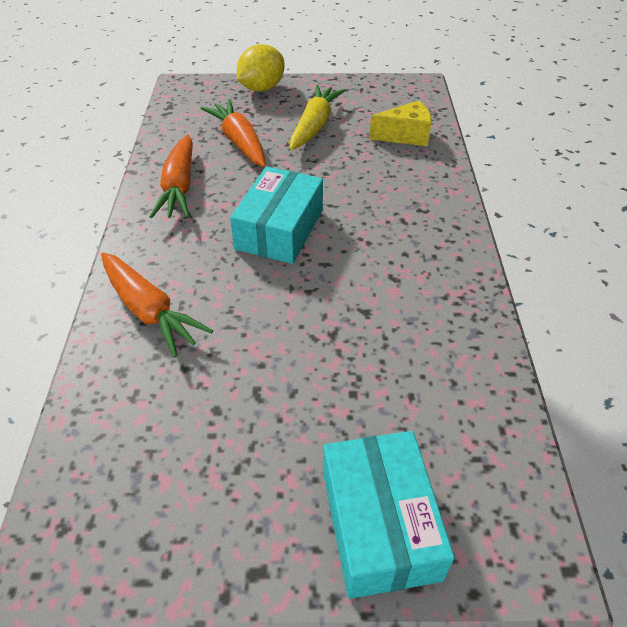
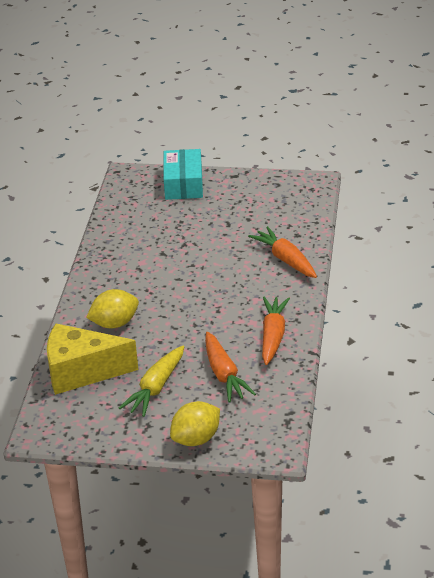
camera: 170 degrees left, 10 degrees down
turquoise box [230,166,323,264] -> none
yellow cheese [369,101,432,146] -> yellow cheese [47,324,138,395], size x1.75
none -> yellow lemon [86,289,139,328]

